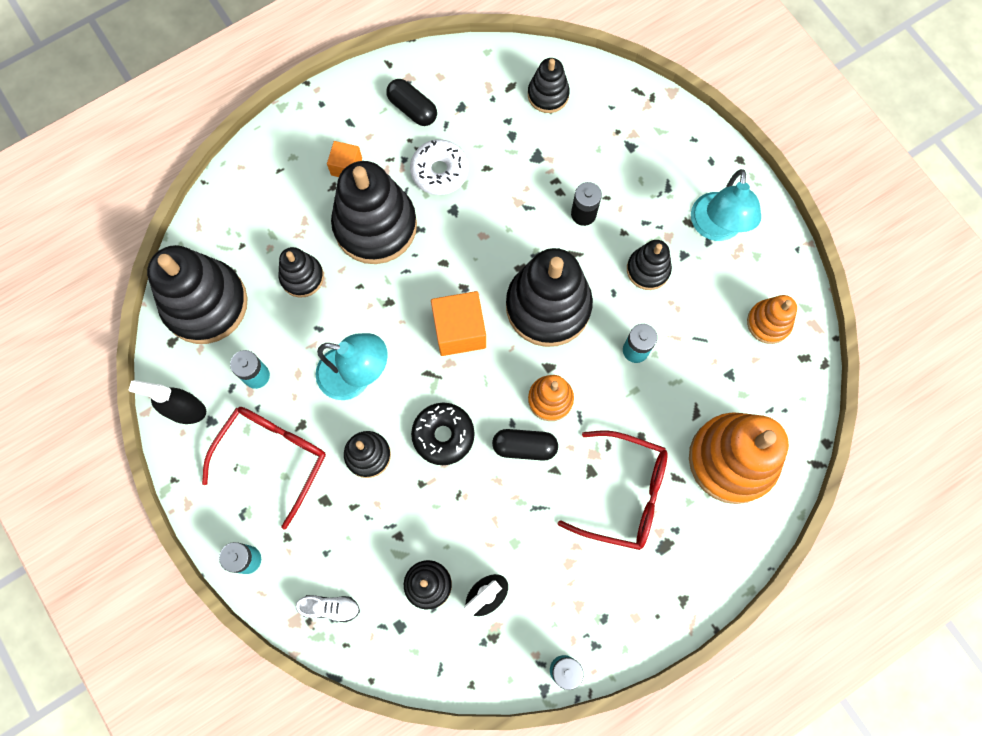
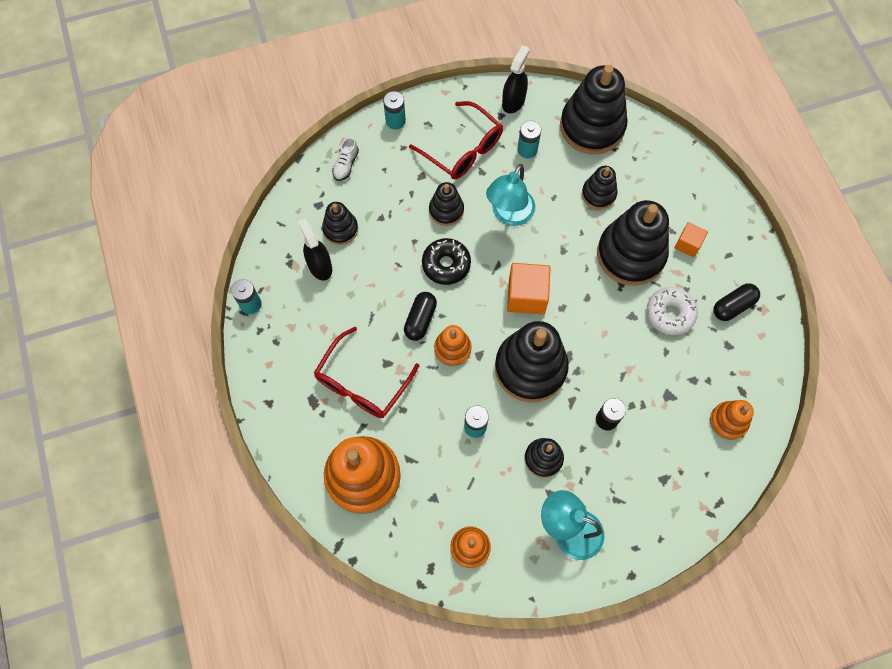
camera: 105 degrees right, 5 degrees down
black stacking toy [528,58,570,113] -> orange stacking toy [710,400,754,440]

